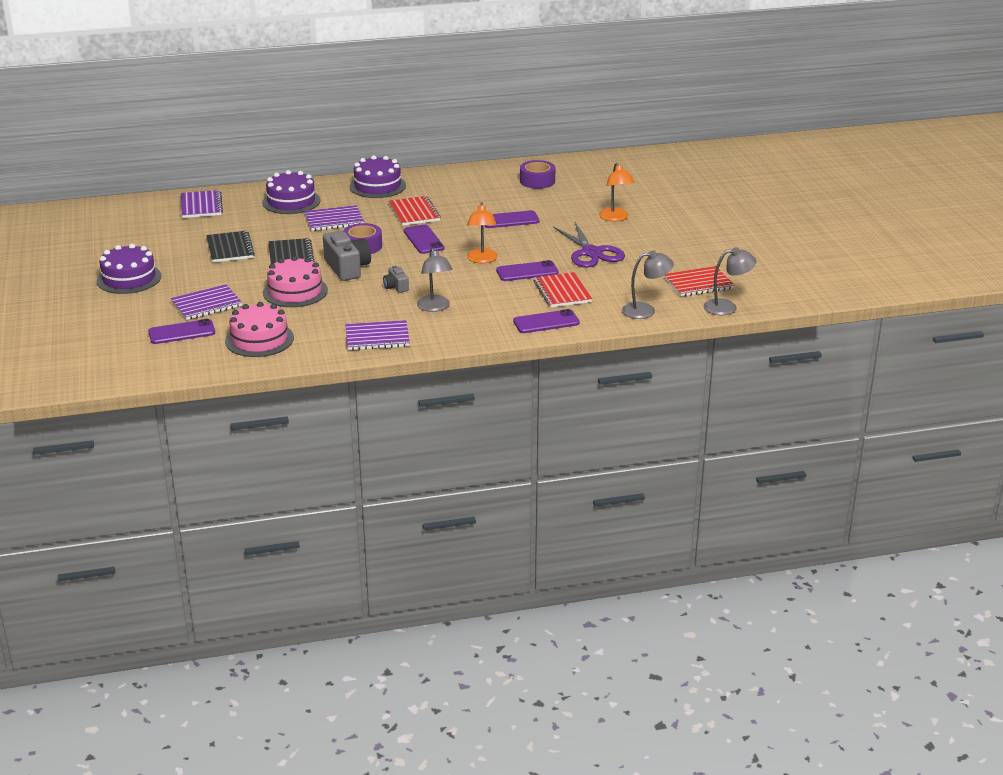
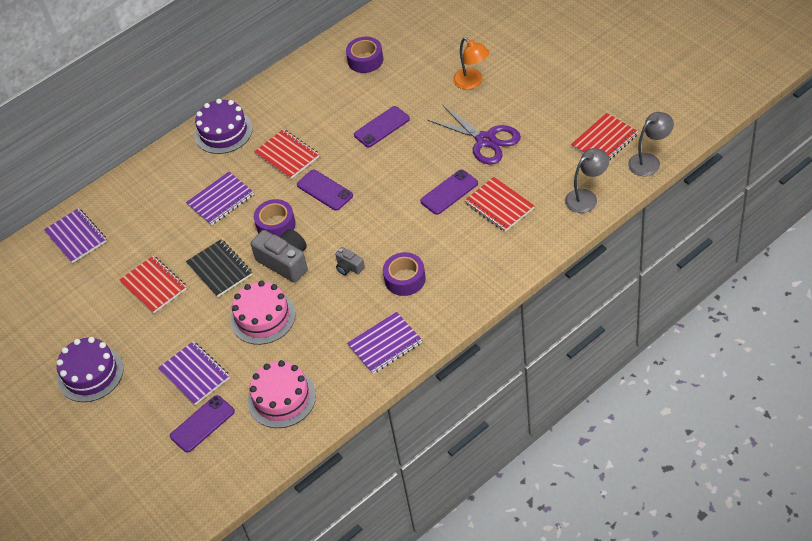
camera: 20 degrees left, 20 degrees up
purple notebook [171,284,242,320] -> purple notebook turned 75 degrees counterclockwise [158,341,230,405]
black notebook [206,231,255,263] -> red notebook [119,256,187,314]
purple cake [262,170,320,214] -> none
grey lamp [417,247,453,312] -> purple tape [383,252,426,296]
orange lamp [467,202,498,263] -> none
purple phone [513,309,580,333] -> none

